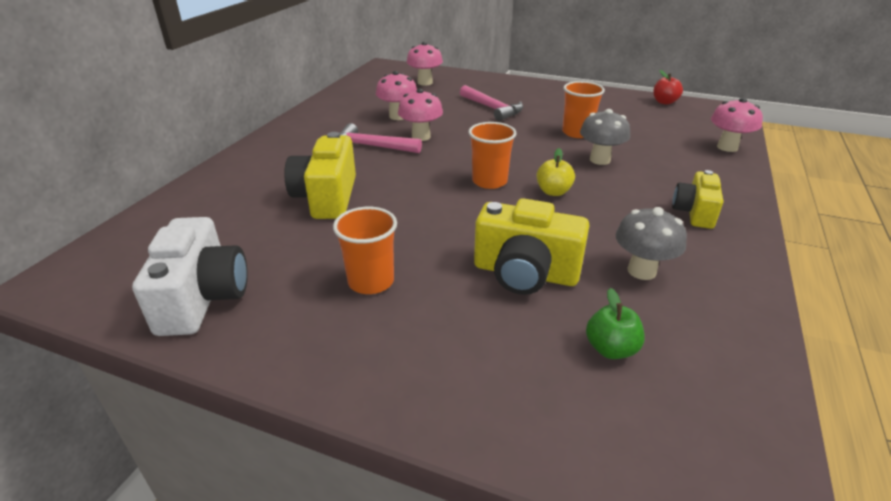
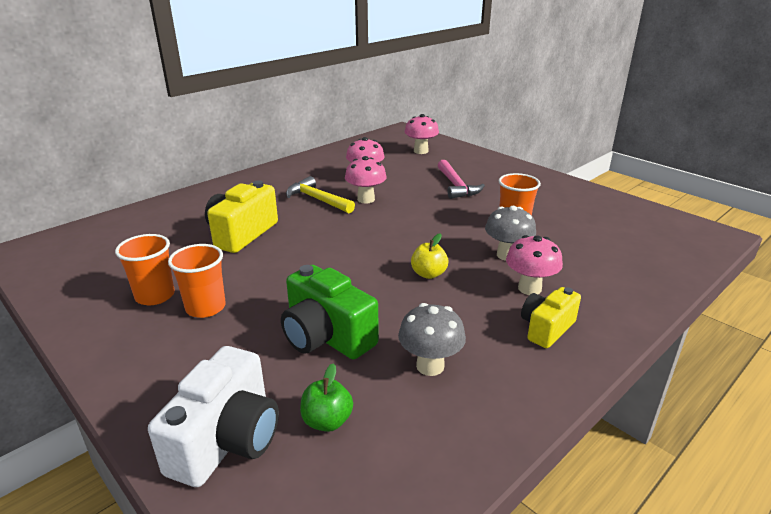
camera: 25 degrees right, 5 degrees down
white camera [132,217,248,336] -> white camera moved to [148,346,279,487]
pink hammer [339,123,422,153] -> yellow hammer [286,176,355,213]
orange cup [469,122,517,189] -> orange cup moved to [115,234,175,305]
yellow camera [474,198,589,295] -> green camera [281,265,379,360]
red apple [653,70,683,105] -> none
pink mushroom [711,98,763,152] -> pink mushroom moved to [506,235,563,295]

